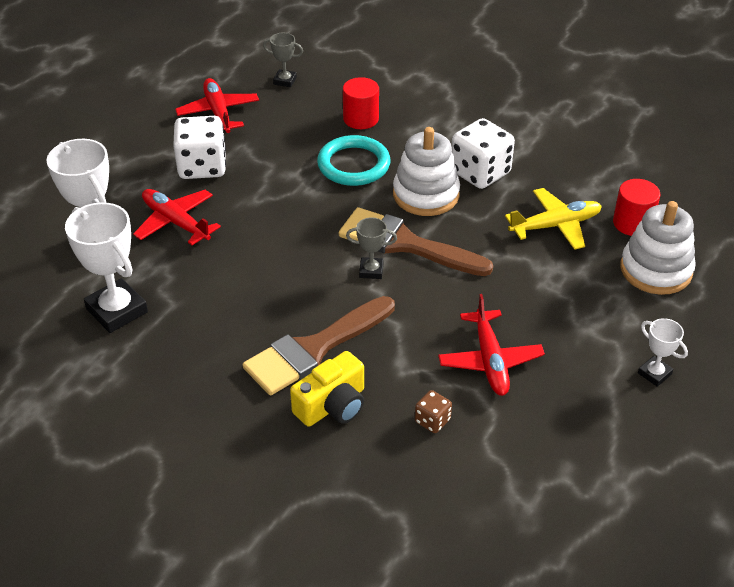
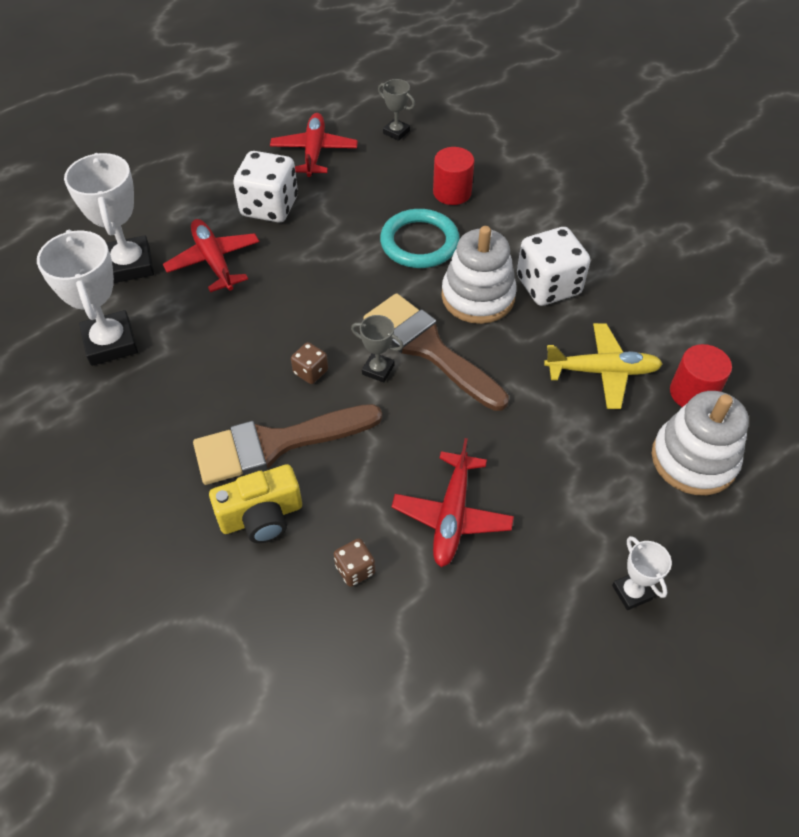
camera: 20 degrees right, 10 degrees up
none -> brown dice [291,342,328,384]

